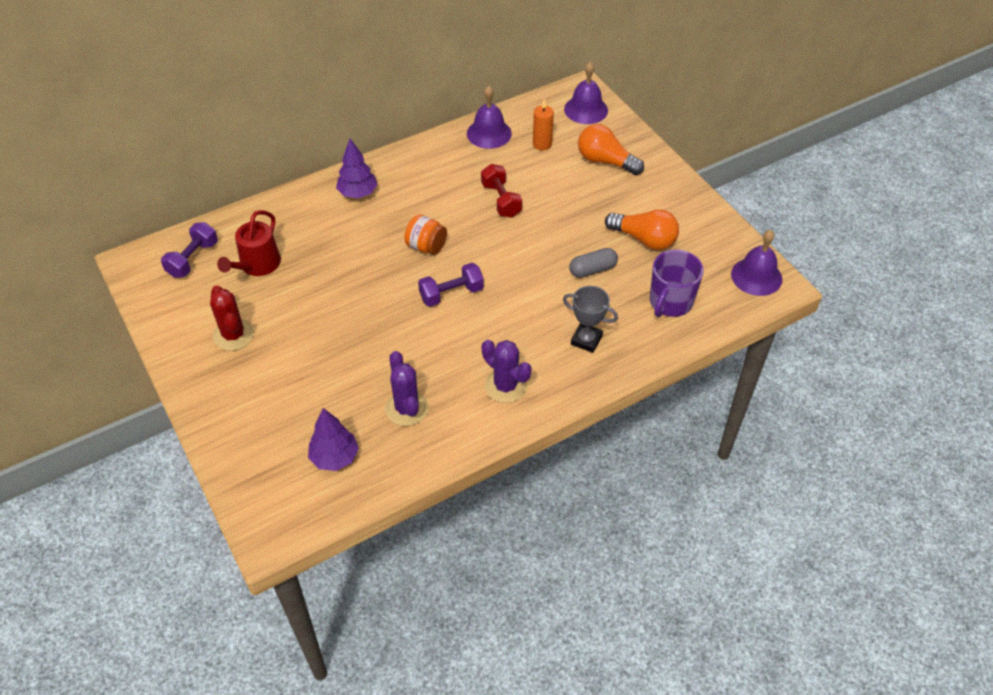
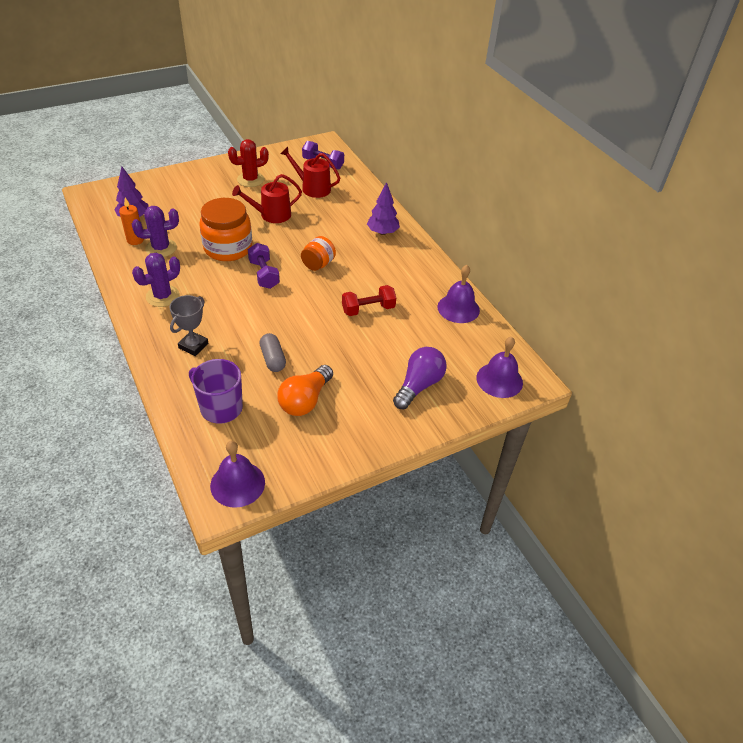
camera: 90 degrees right, 5 degrees down
orange candle [533,98,554,150] -> orange candle moved to [119,198,144,245]
orange light bulb [578,124,644,175] -> purple light bulb [393,347,447,409]
none -> orange jar [199,198,252,261]
none -> red watering can [232,174,302,223]

